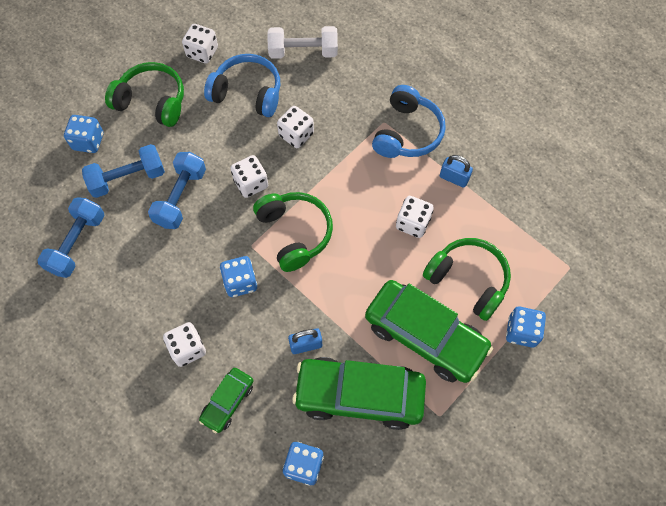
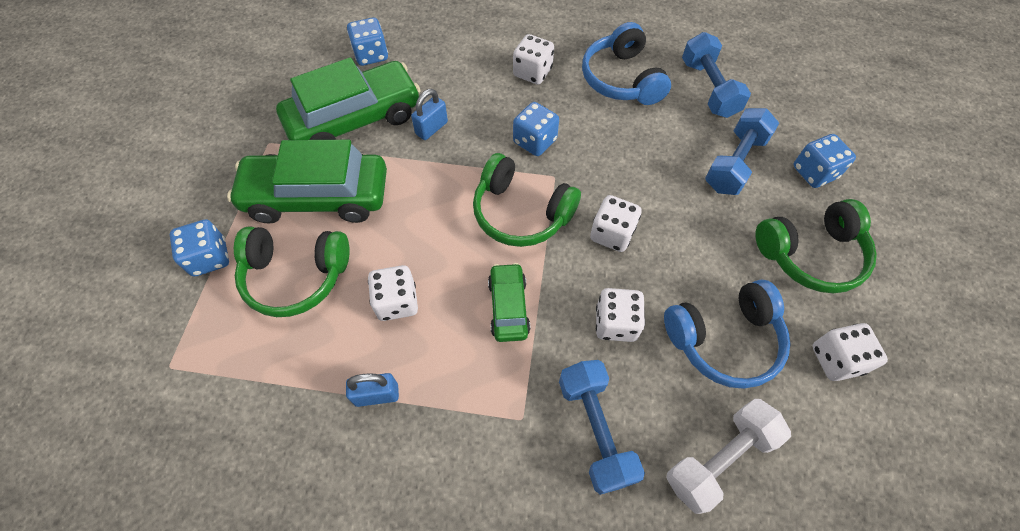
camera: 145 degrees right, 5 degrees down
blue dumbbell [148,152,206,229] -> blue dumbbell moved to [559,360,645,495]
green car [199,368,253,433] -> green car moved to [488,263,530,342]
blue headphones [372,85,446,158] -> blue headphones moved to [582,22,671,105]

